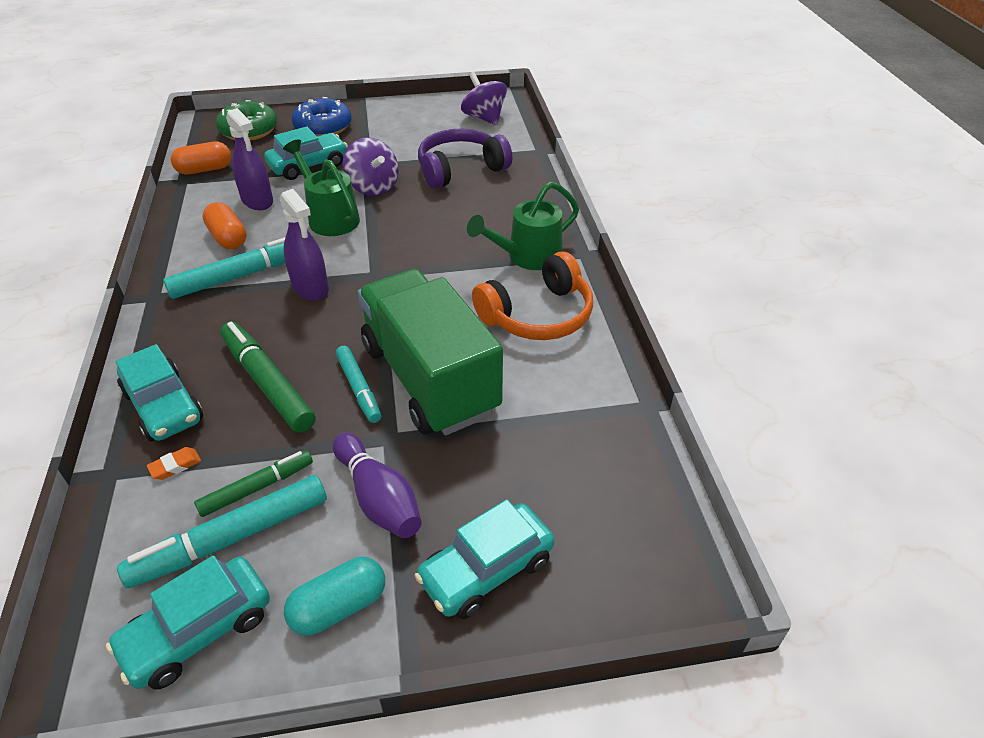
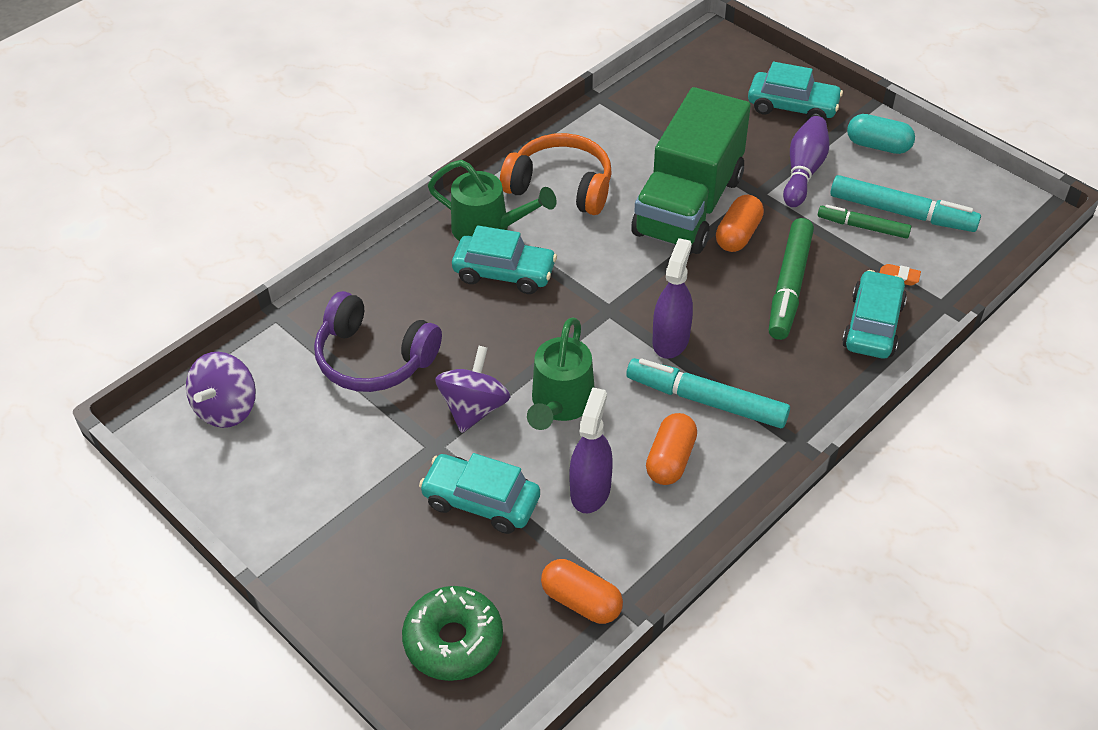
camera: 125 degrees left, 5 degrees up
turquoise car [106,555,270,689] -> turquoise car moved to [452,225,557,294]
blue donut [292,97,352,136] -> none
turquoise marker [336,346,381,423] -> orange capsule [716,195,764,252]

